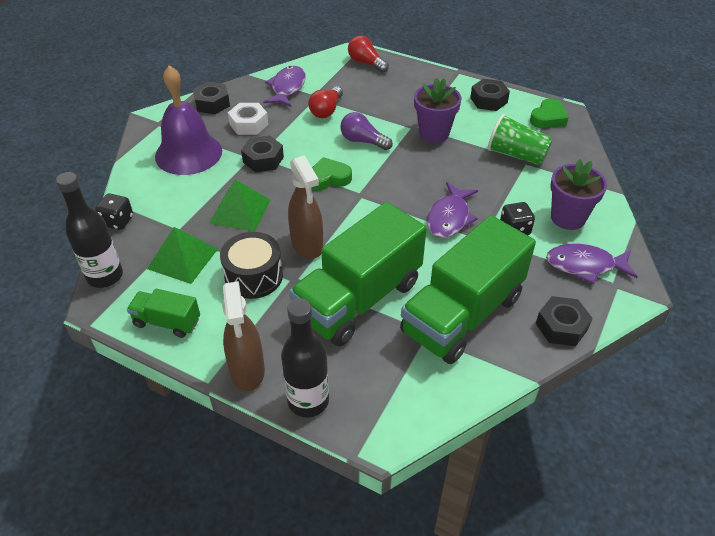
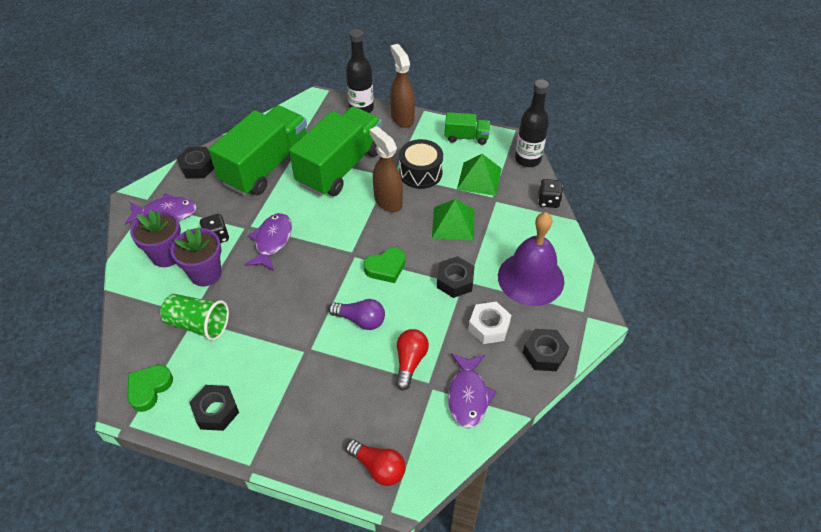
camera: 170 degrees right, 5 degrees up
purple flower pot [414,78,462,143] -> purple flower pot moved to [171,227,221,286]

